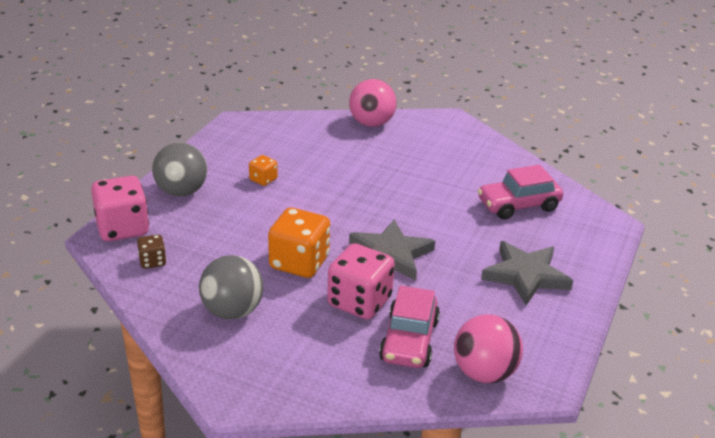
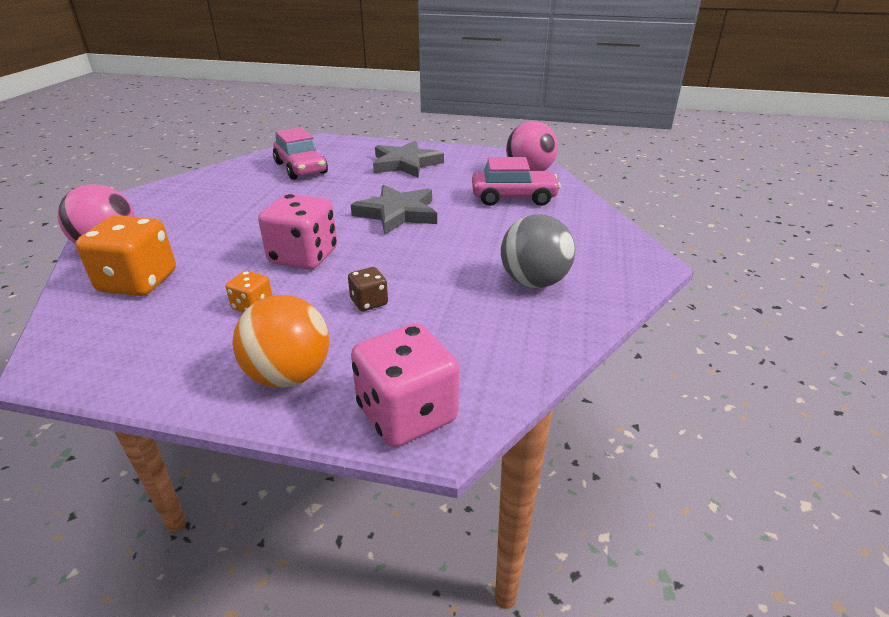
camera: 100 degrees left, 0 degrees up
brown dice [137,235,166,269] -> brown dice moved to [348,267,388,311]
grey ball [152,142,207,196] -> orange ball [233,295,329,388]
orange dice [268,208,330,278] -> orange dice moved to [76,215,176,296]
pink dice [327,243,395,319] -> pink dice moved to [258,194,337,270]

